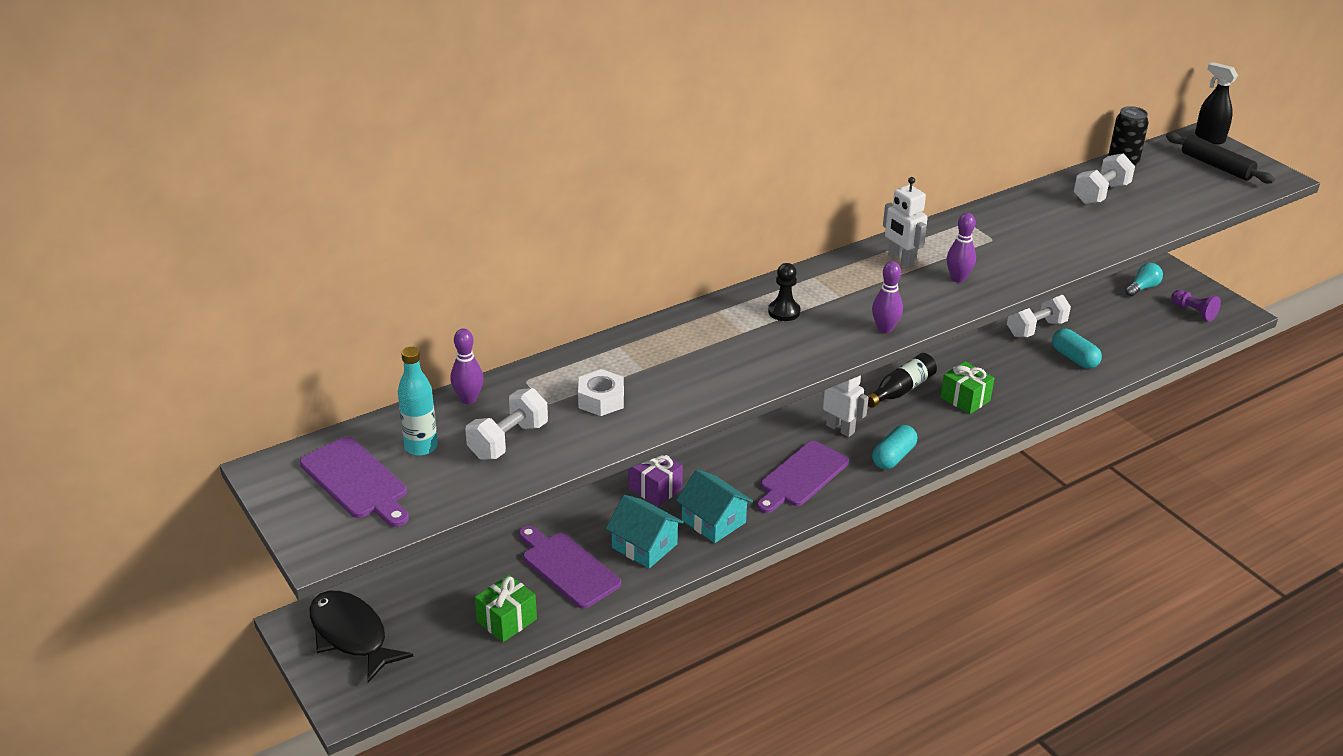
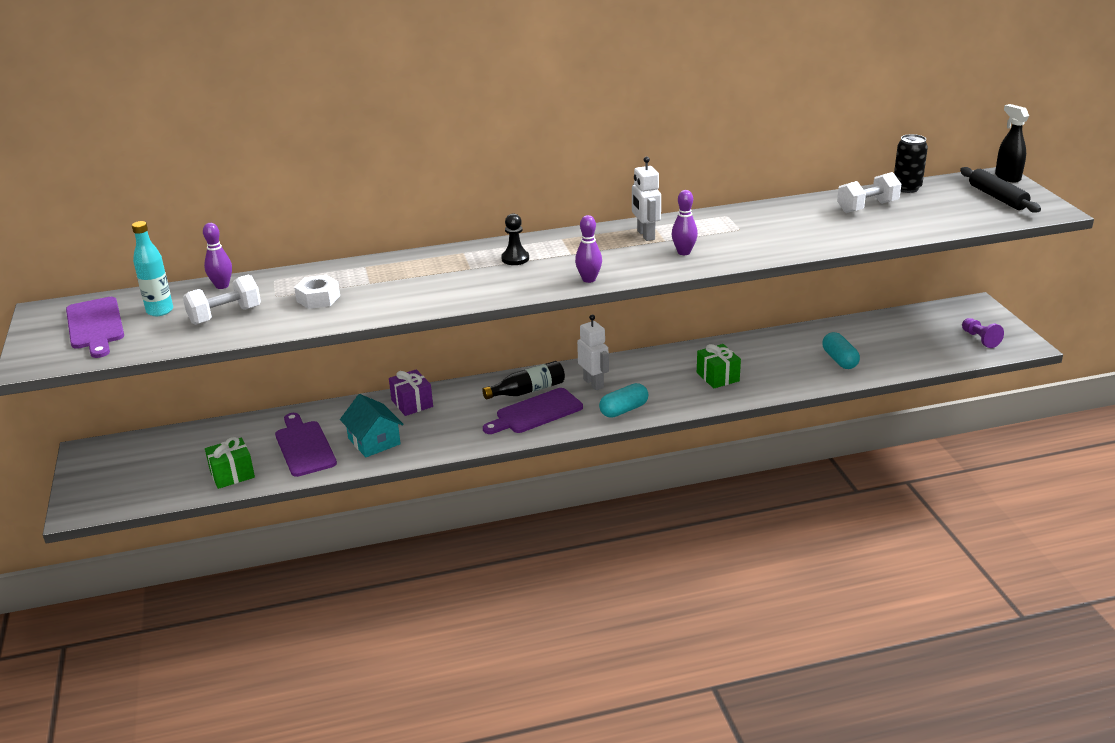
camera: 20 degrees right, 5 degrees down
black fish [309,591,414,683] -> none
turquoise house [676,469,753,543] -> none
black bottle [867,353,937,408] -> black bottle moved to [482,361,565,399]
white dumbbell [1007,294,1071,337] -> none
turquoise light bulb [1125,263,1163,297] -> none

